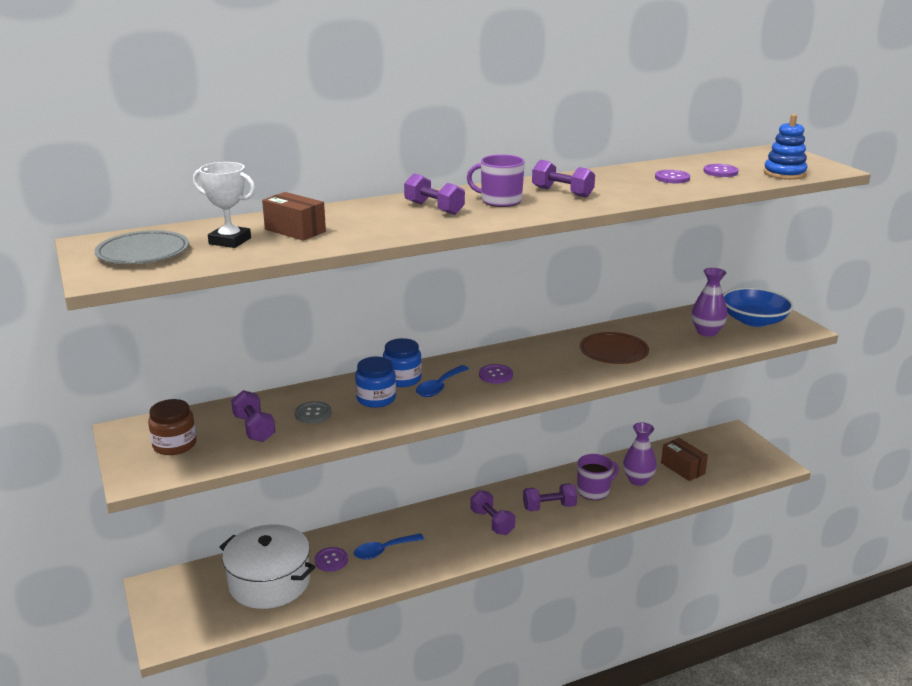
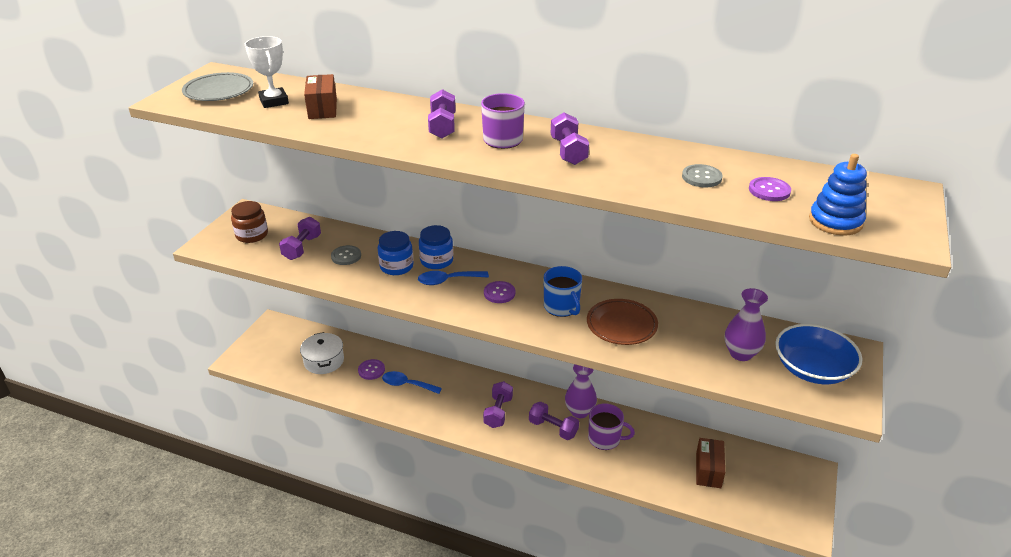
camera: 45 degrees right, 10 degrees up
white pot [220,524,315,609] -> white pot [300,332,344,374], size x0.64
purple vase [623,422,657,486] -> purple vase moved to [565,365,597,418]
purple button [655,170,690,183] -> grey button [682,164,723,187]
none -> blue mug [544,266,582,317]

